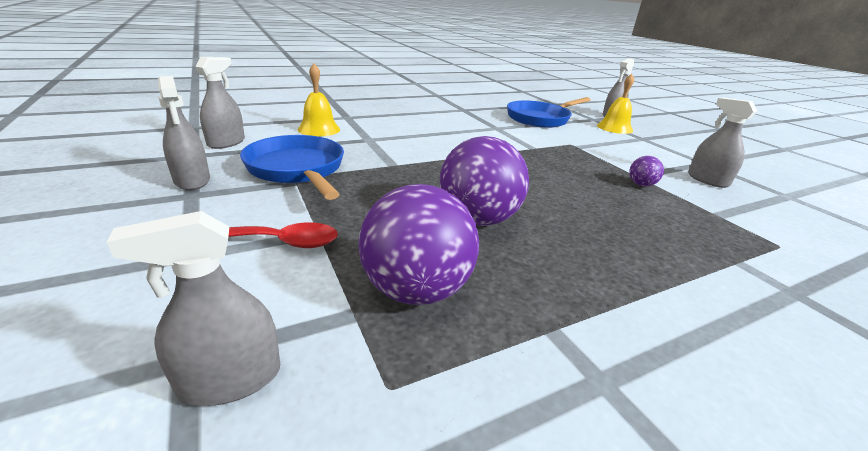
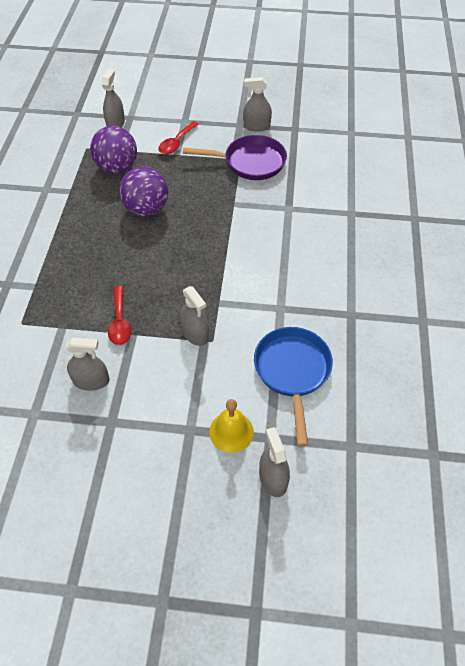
camera: 125 degrees right, 25 degrees up
grey spray bottle [195,57,245,149] -> grey spray bottle moved to [180,286,209,346]
blue pan [240,135,344,200] -> purple pan [183,135,287,180]
yellow bell [298,64,340,136] -> none
purple ball [629,156,664,187] -> red spoon [108,286,131,345]

